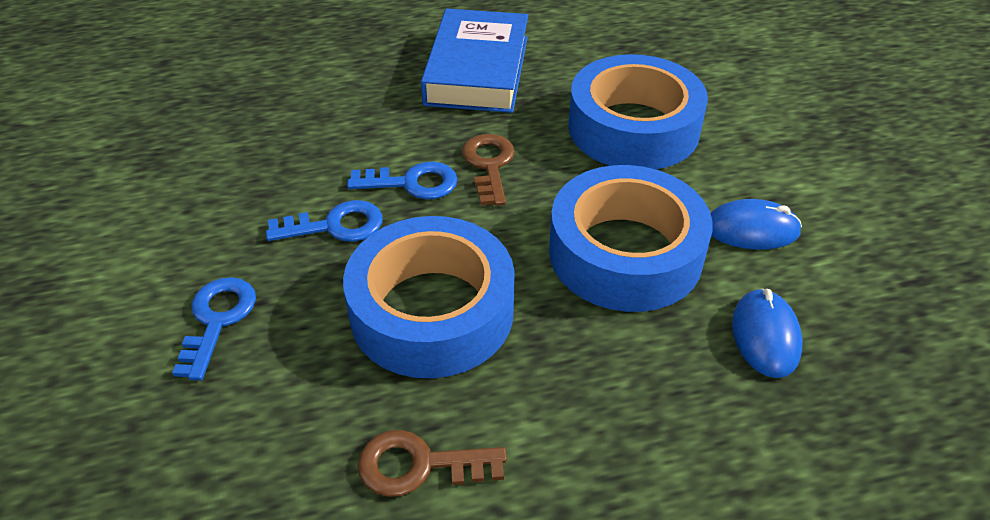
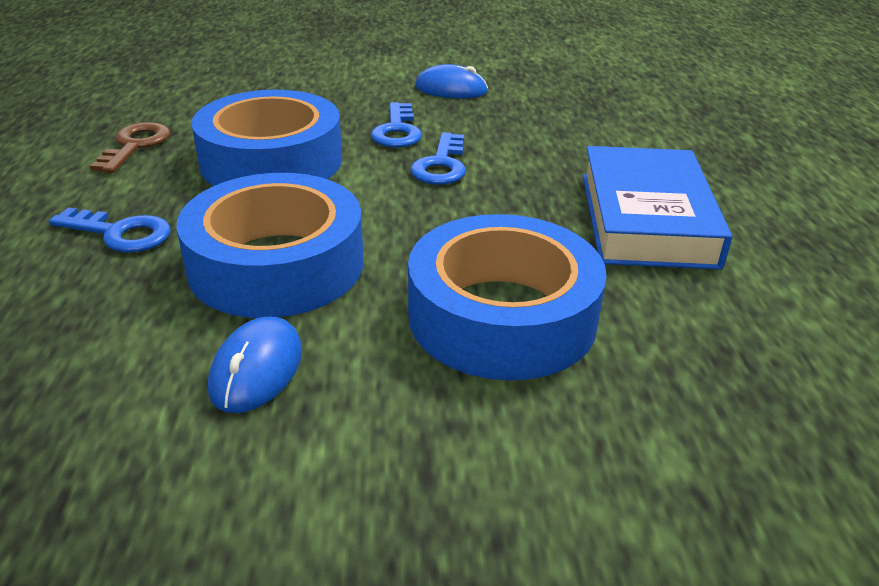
camera: 100 degrees right, 10 degrees down
blue key [172,277,256,381] -> blue key moved to [49,207,170,253]
blue book [421,8,528,113] -> blue book turned 75 degrees clockwise [583,146,732,270]
brown key [462,134,515,206] -> none
blue mouse [732,288,803,378] -> blue mouse moved to [415,64,488,98]

